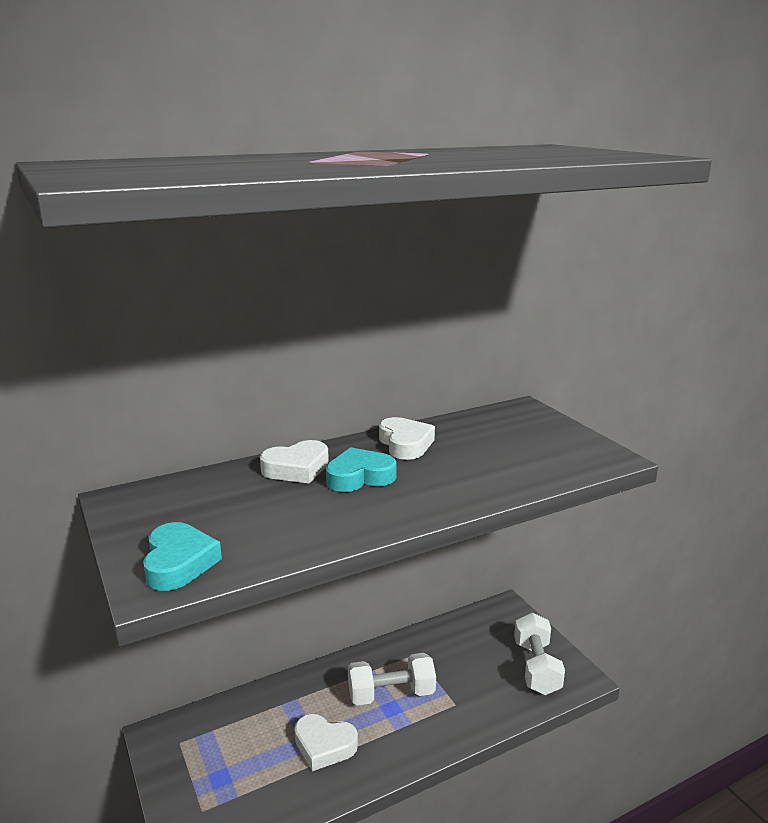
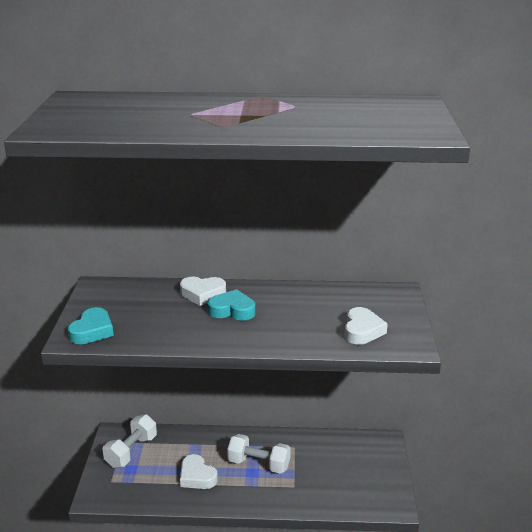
camera: 30 degrees right, 5 degrees up
white heart [379,417,435,460] -> white heart moved to [344,307,388,345]
white dumbbell [514,613,565,695] -> white dumbbell moved to [103,414,157,468]

